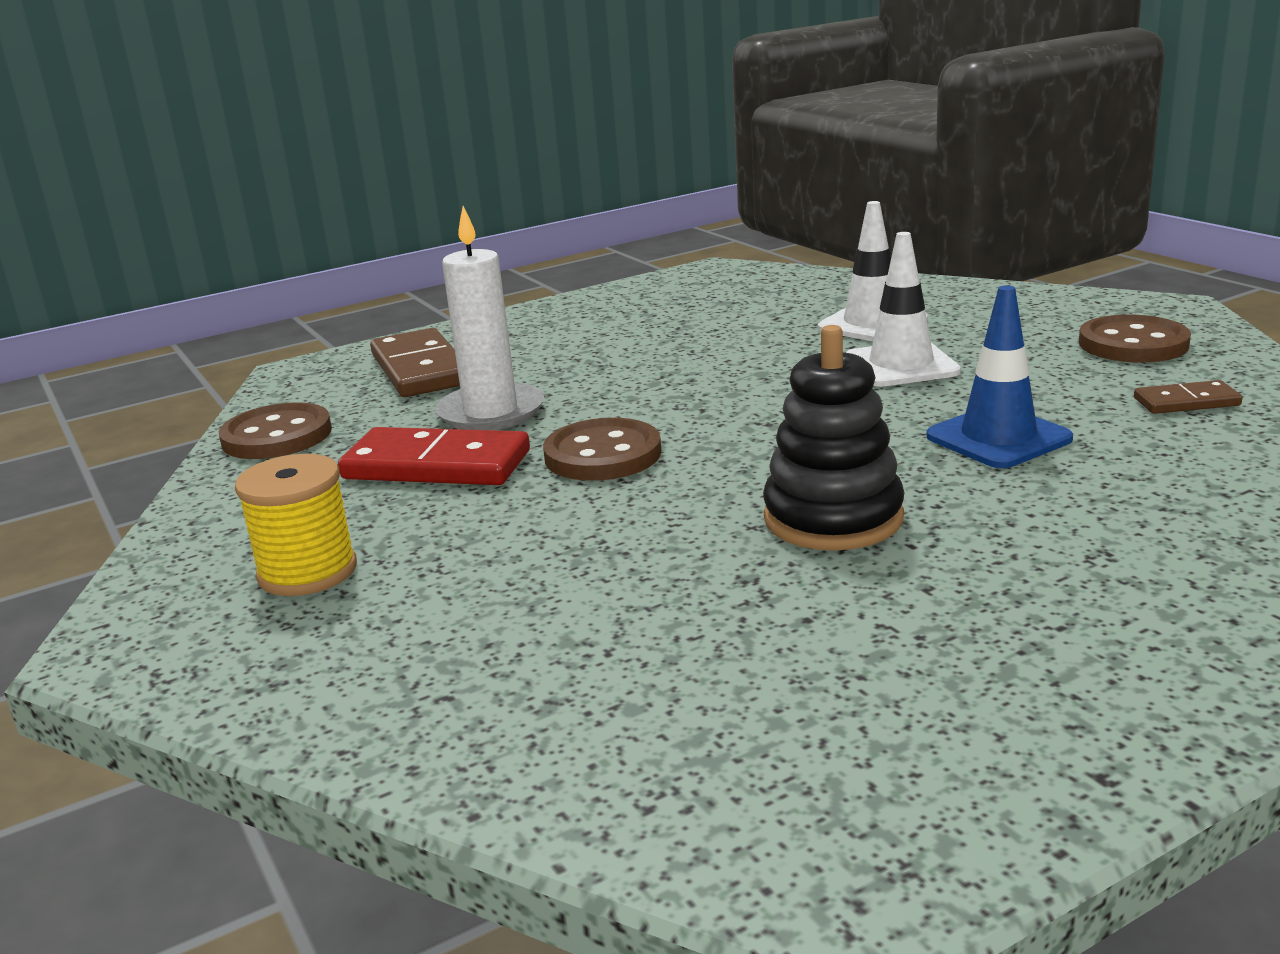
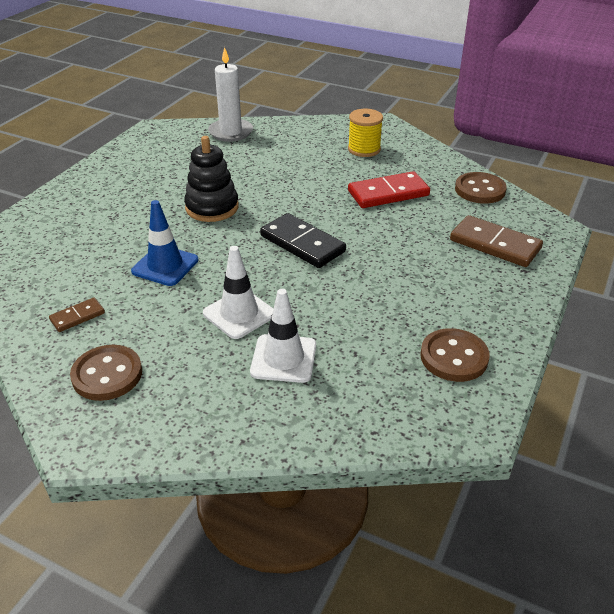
camera: 145 degrees right, 15 degrees up
white candle [435,206,544,430] -> white candle moved to [208,47,253,142]
brown button [543,418,661,481] -> brown button moved to [420,328,490,382]
none -> black domino [260,213,346,268]

